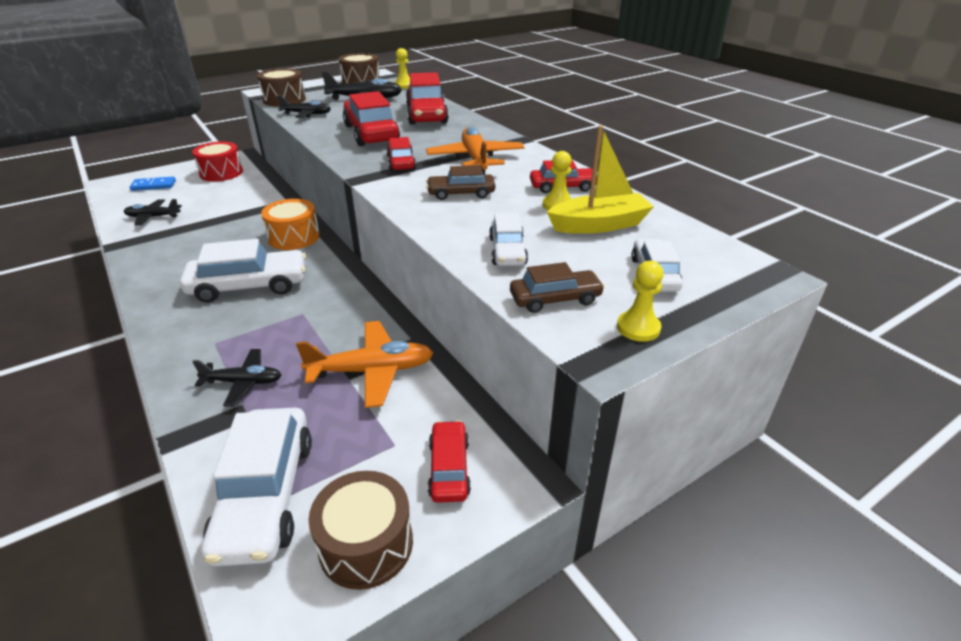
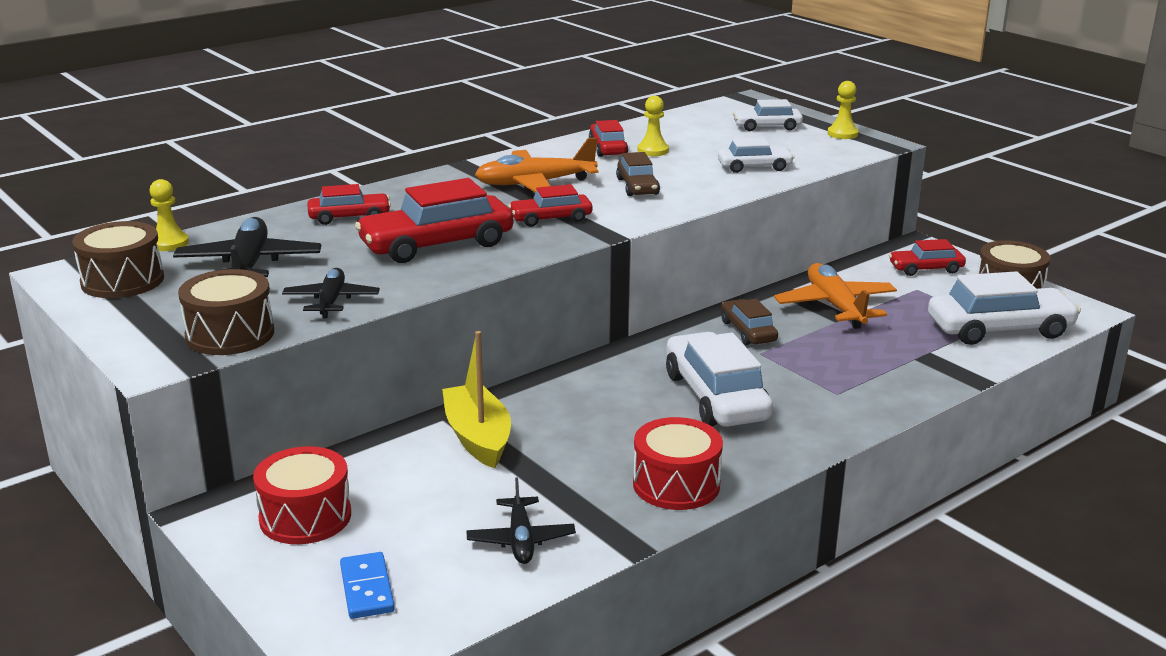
camera: 95 degrees left, 10 degrees down
black plane [192,349,281,406] -> none
orange drum [261,199,320,250] -> none
red car [406,72,449,125] -> red car [307,184,391,225], size x0.56
brown car [510,262,605,313] -> brown car moved to [721,299,778,345]
yellow boat [547,125,654,234] -> yellow boat moved to [442,331,511,468]
none -> red drum [633,417,723,510]

